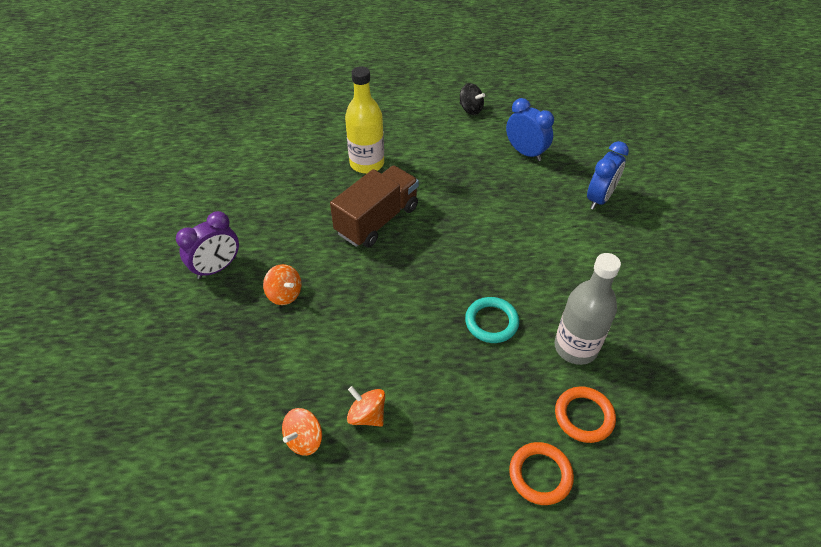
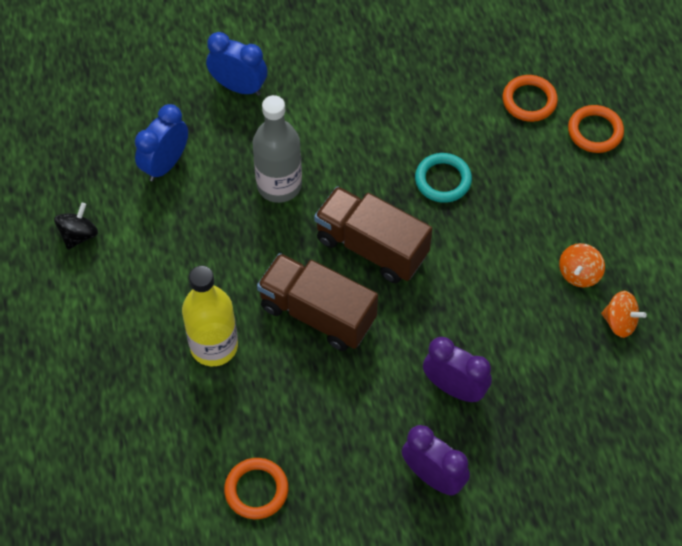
camera: 100 degrees left, 10 degrees up
orange spinning top [263,264,302,305] -> purple clock [423,337,492,402]
grey bottle [554,253,621,365] -> grey bottle moved to [252,95,302,203]
none -> orange ring [224,458,288,519]
none -> brown truck [314,186,432,283]

